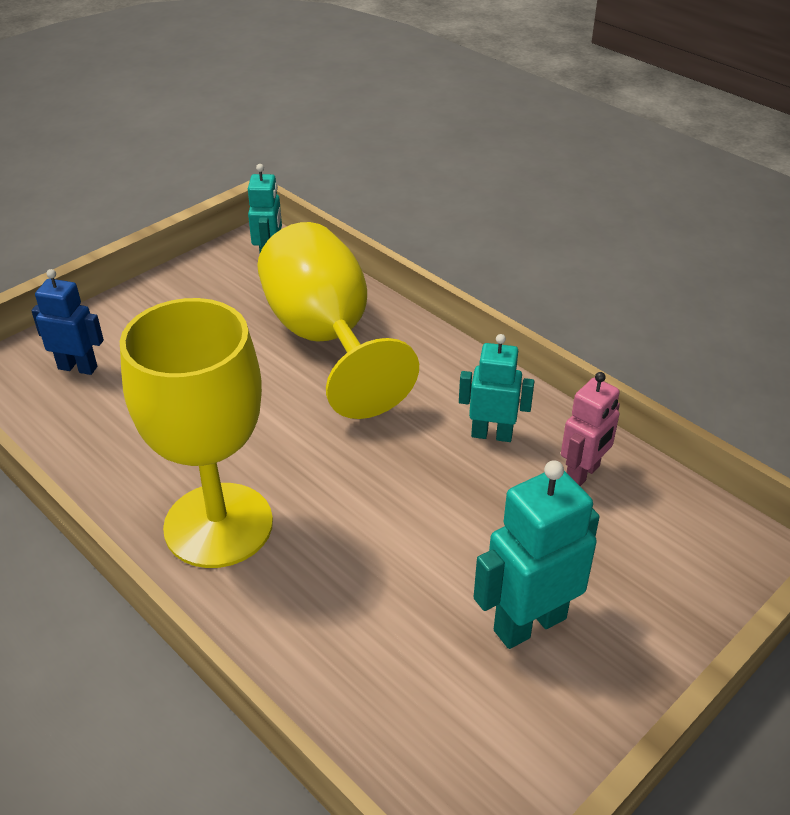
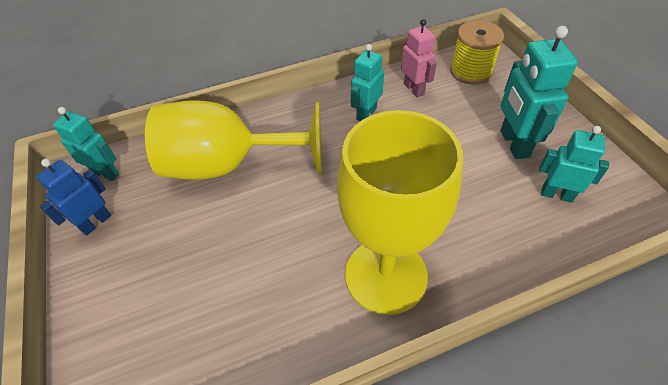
camera: 65 degrees left, 10 degrees up
blue robot [31,269,104,375] -> blue robot moved to [36,159,111,236]
none -> yellow spool [450,20,504,85]
none -> turquoise robot [539,126,609,203]

